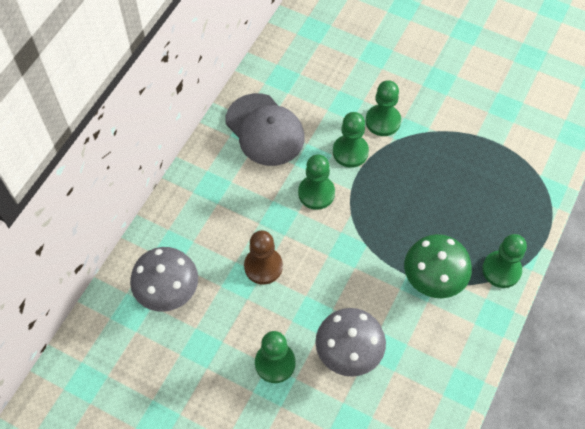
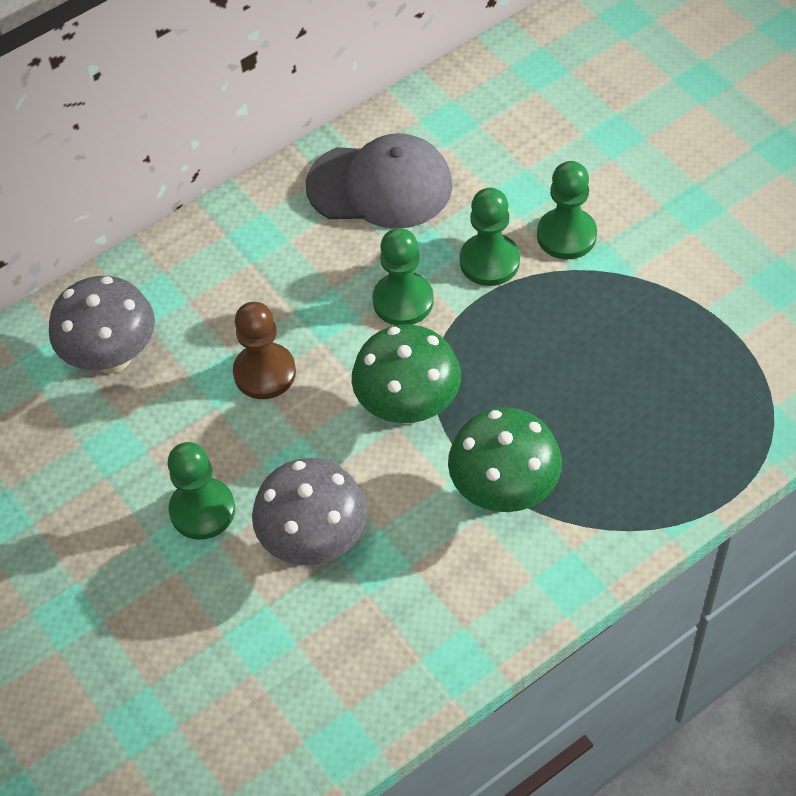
camera: 30 degrees right, 5 degrees down
grey cap [226,93,305,166] -> grey cap turned 75 degrees counterclockwise [306,133,452,229]
green pawn [482,234,527,288] -> none
none -> green mushroom [352,324,461,424]

